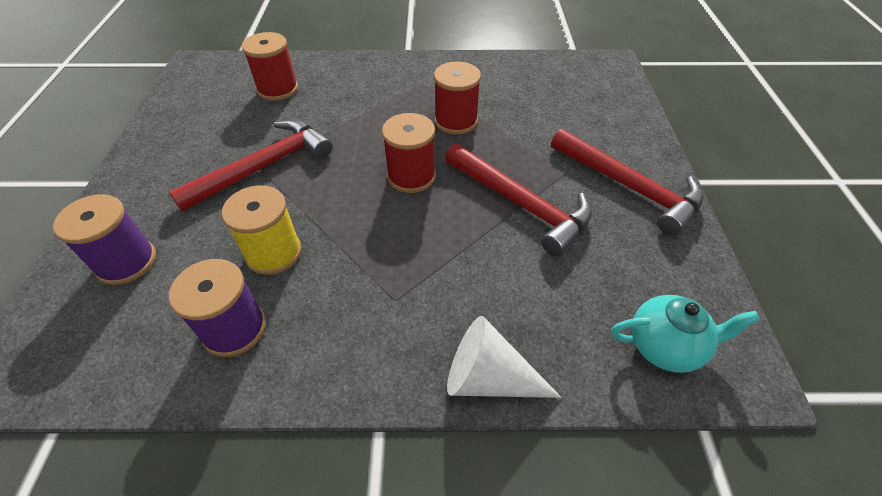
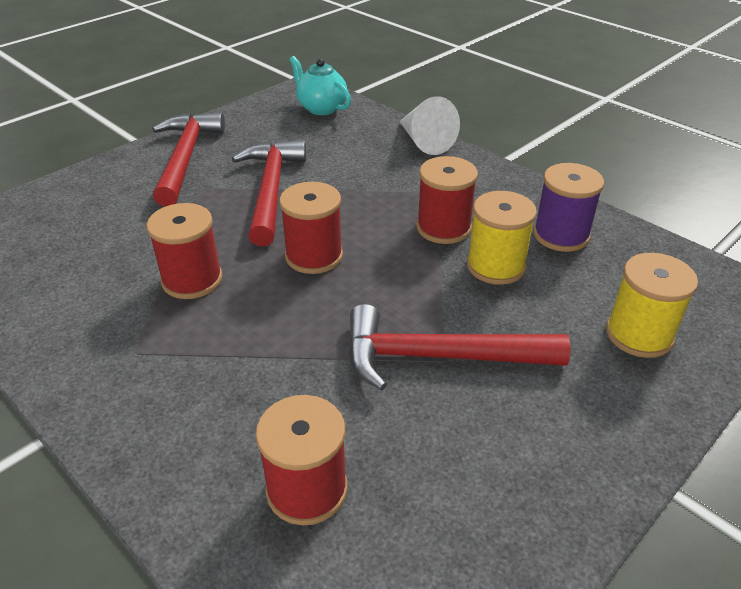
camera: 135 degrees left, 10 degrees down
purple spool [53,194,156,285] -> yellow spool [606,253,698,358]
none -> red spool [417,156,478,244]

